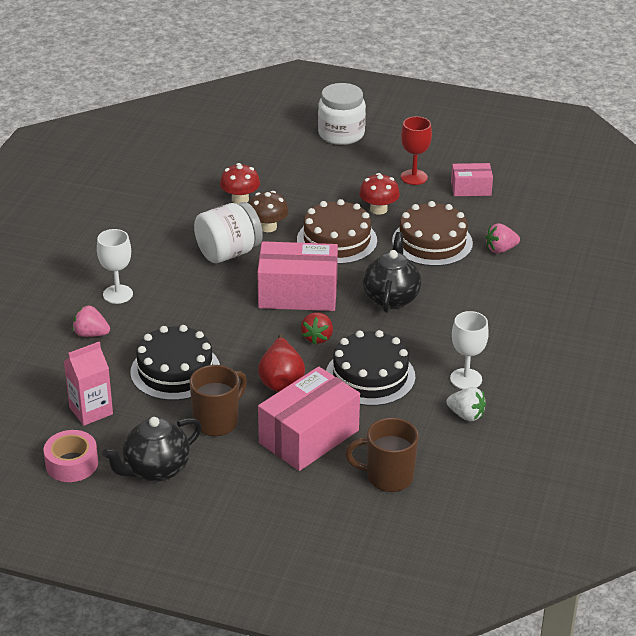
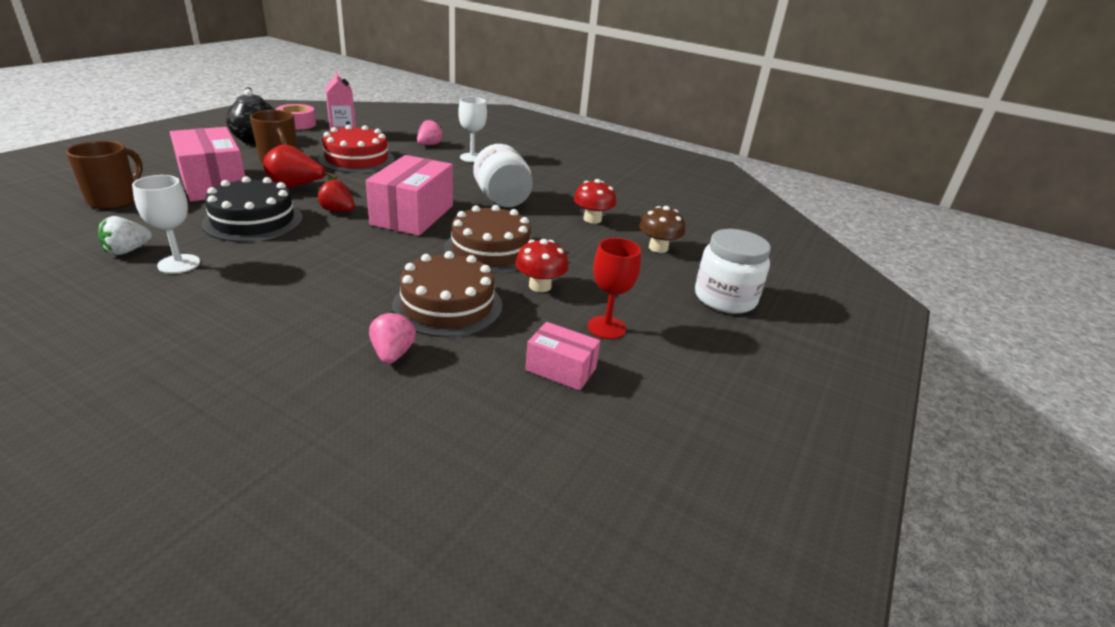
camera: 100 degrees right, 5 degrees down
black cake [130,325,220,401] -> red cake [318,125,394,173]
brown mushroom [249,191,289,232] -> brown mushroom moved to [639,206,685,253]
black teapot [363,232,421,313] -> none
pink box [451,163,493,196] -> pink box turned 75 degrees counterclockwise [525,322,600,391]

